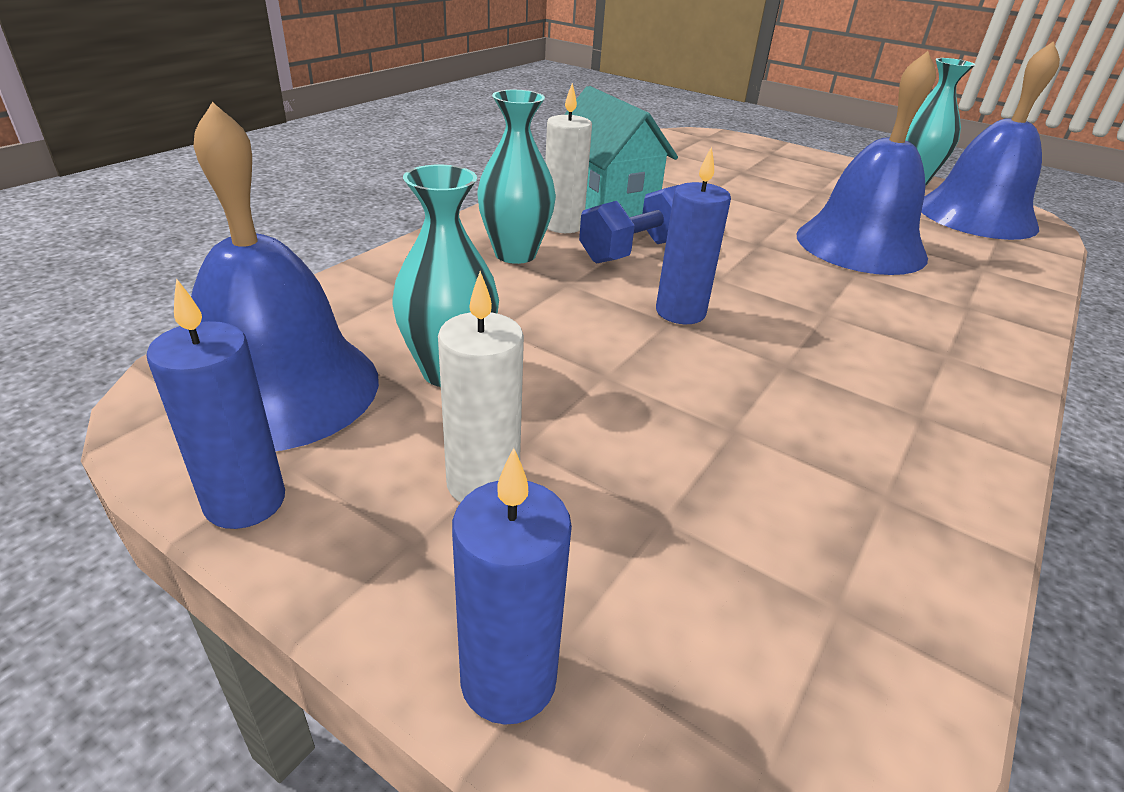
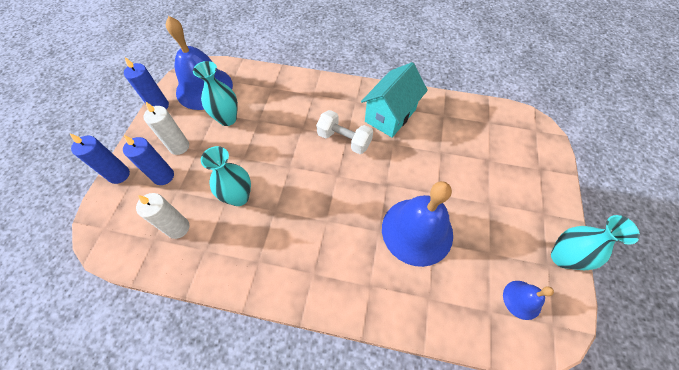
camera: 70 degrees right, 25 degrees up
turquoise vase [477,90,556,264] -> turquoise vase moved to [201,146,251,206]
white candle [545,83,592,233] -> white candle moved to [136,193,190,239]
blue dumbbell [579,185,679,264] -> white dumbbell [316,110,373,154]
blue candle [656,146,731,324] -> blue candle moved to [123,135,174,185]
blue bell [922,41,1060,240] -> blue bell [503,281,554,320], size x0.48

